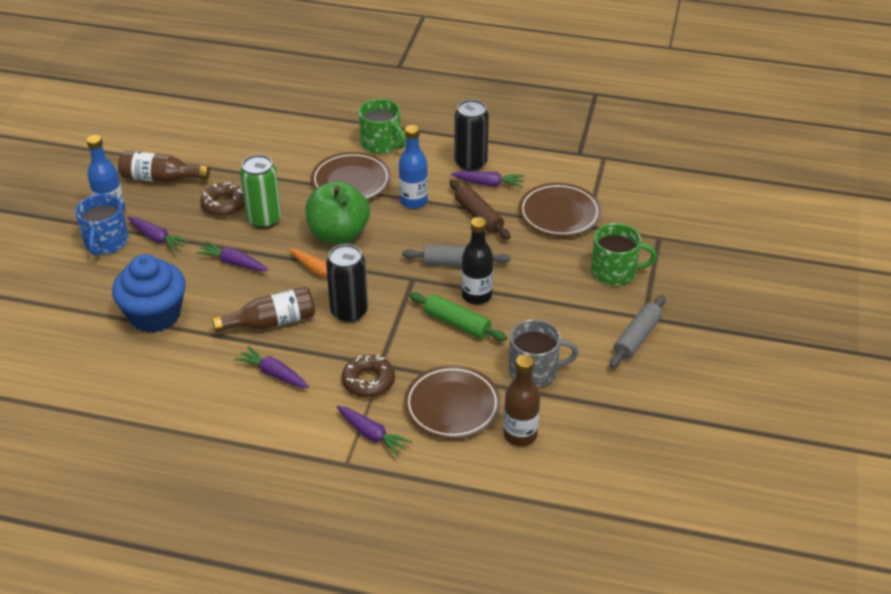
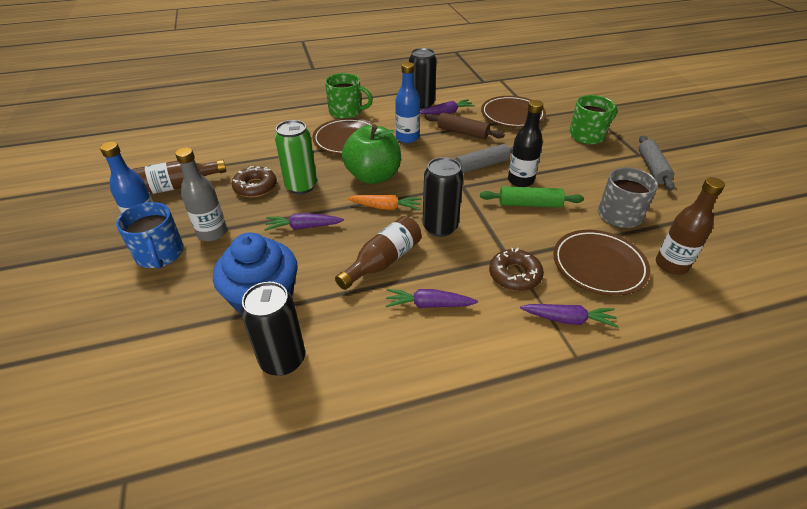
camera: 30 degrees left, 0 degrees up
purple carrot [128,217,190,252] -> grey bottle [175,147,227,241]
none -> black can [241,282,305,376]

